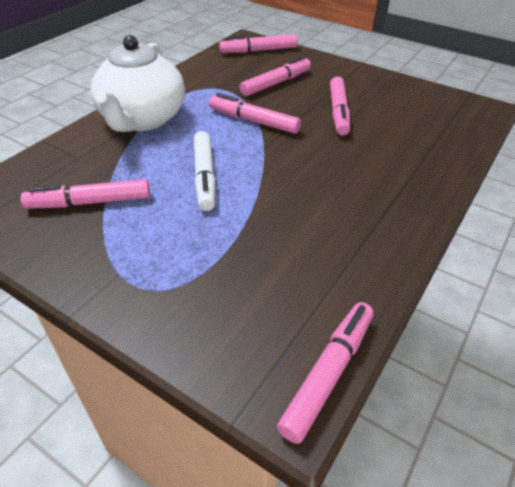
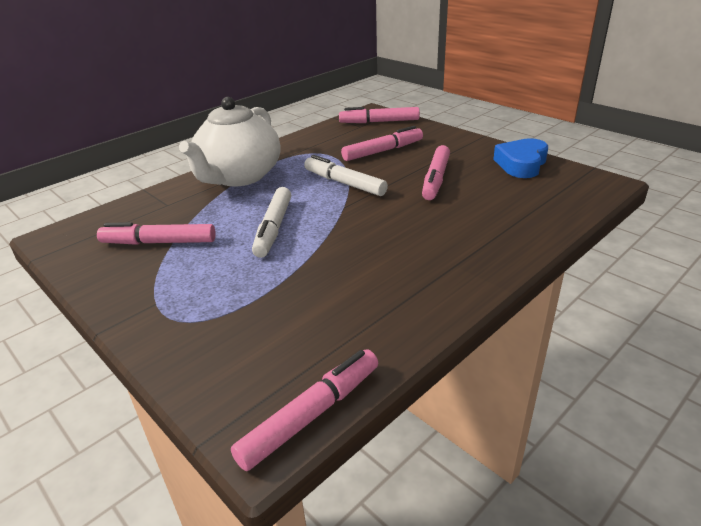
camera: 15 degrees right, 10 degrees down
pink marker [209,93,301,134] -> white marker [304,155,388,196]
none -> blue heart [493,138,548,178]

